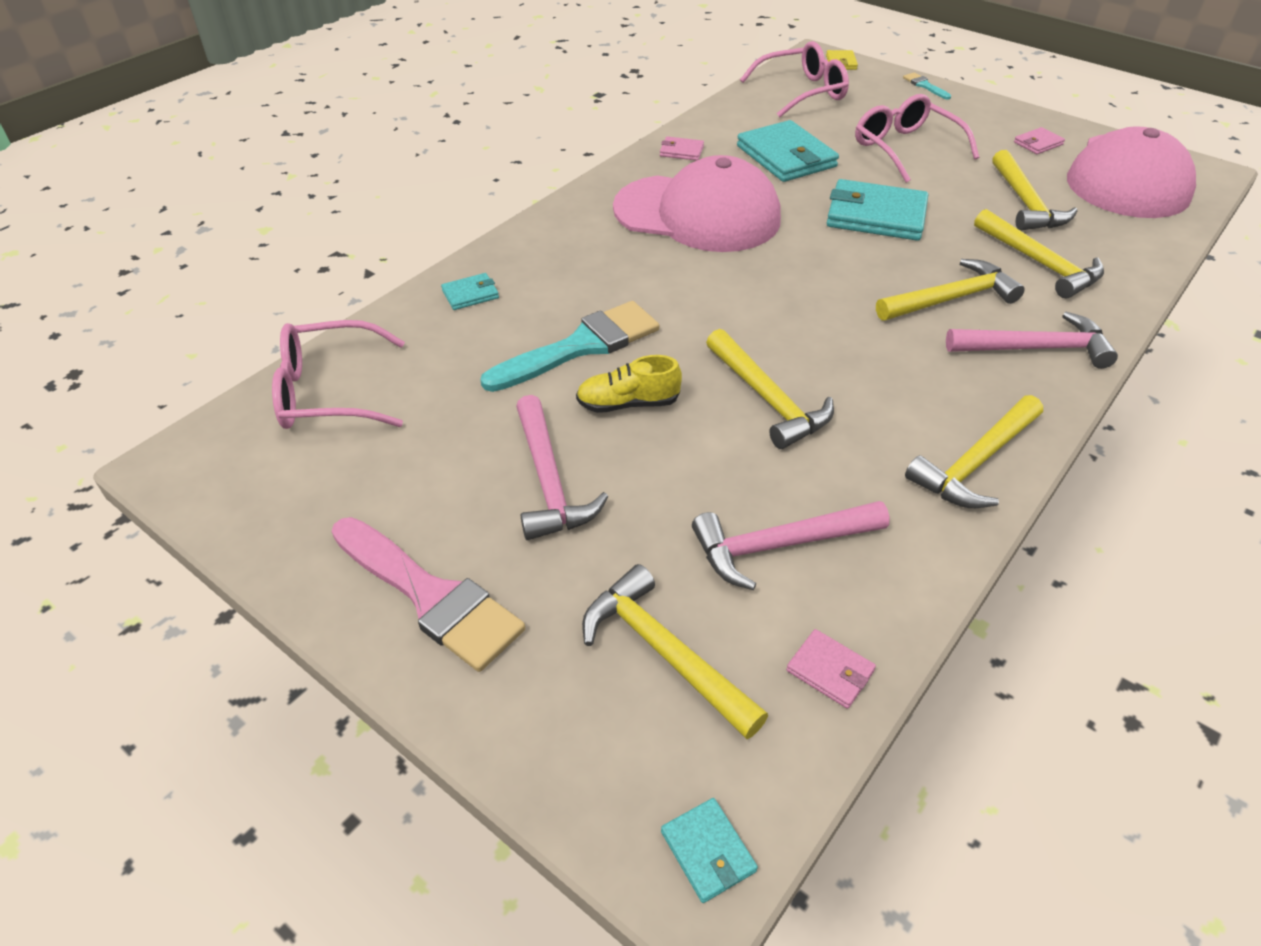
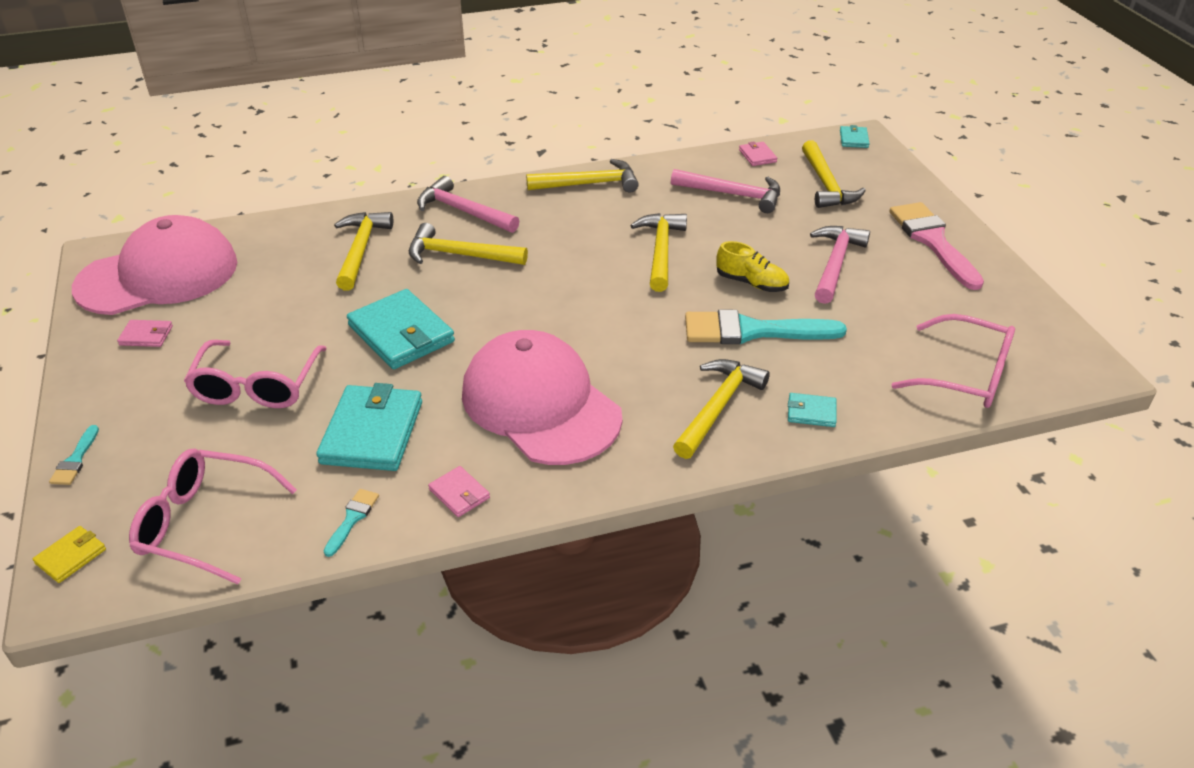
camera: 145 degrees left, 5 degrees down
yellow hammer [992,150,1077,231] -> yellow hammer moved to [673,359,770,459]
none -> turquoise brush [324,489,379,557]

